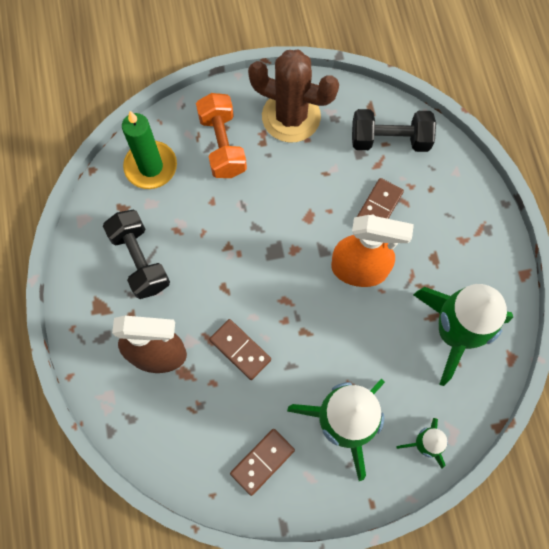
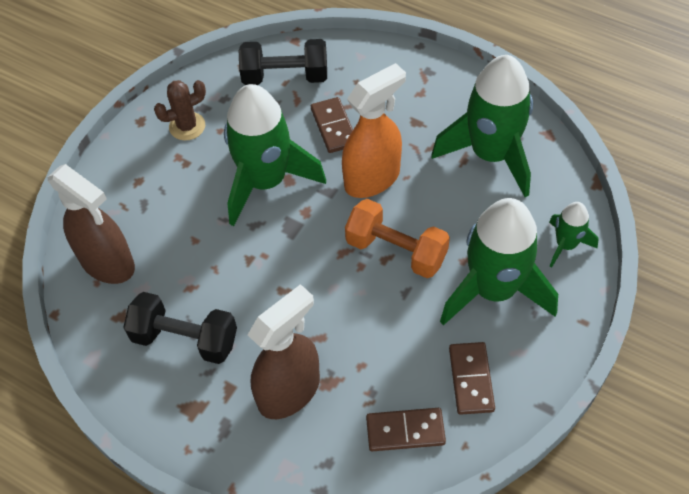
camera: 45 degrees left, 15 degrees down
green candle [122,111,177,189] -> brown spray bottle [47,164,135,284]
orange dumbbell [196,93,247,178] -> orange dumbbell moved to [345,199,450,278]
brown domino [209,319,271,380] -> brown domino moved to [366,408,446,451]
brown cactus [248,50,339,143] -> brown cactus [154,80,206,140], size x0.54
black dumbbell [352,109,436,152] -> black dumbbell turned 45 degrees clockwise [239,39,327,85]
none -> green rocket [224,84,326,226]

